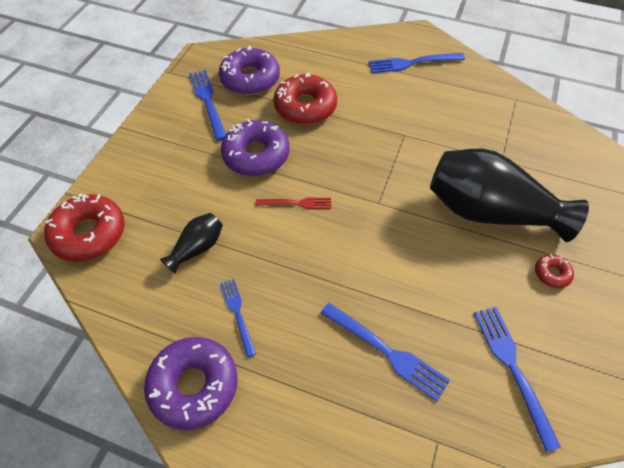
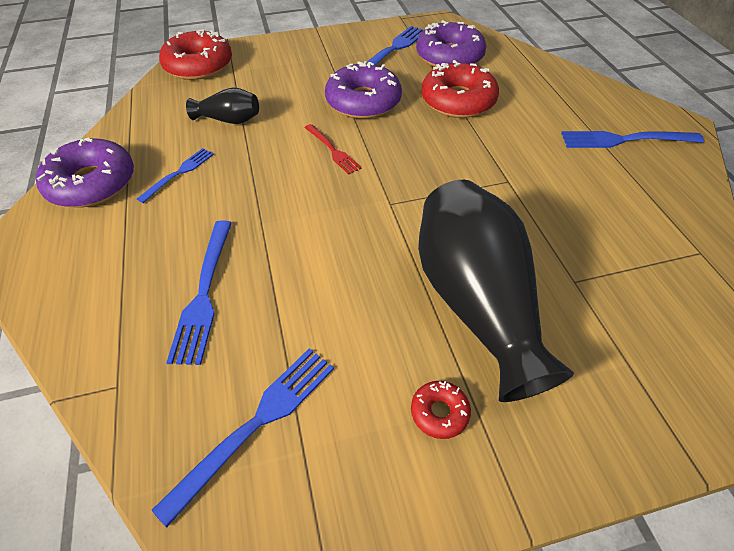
camera: 55 degrees right, 5 degrees down
blue fork [368,53,465,73] -> blue fork turned 45 degrees counterclockwise [561,131,704,148]

